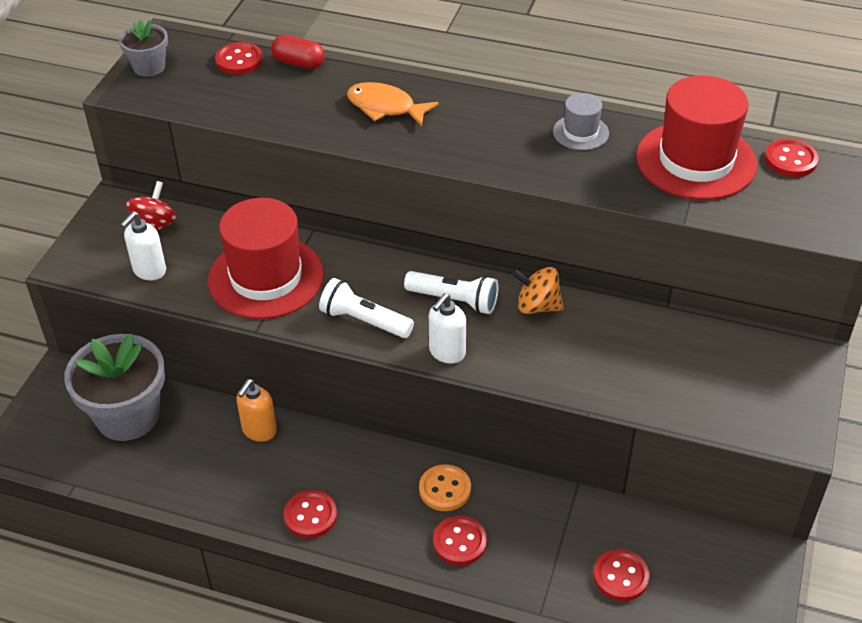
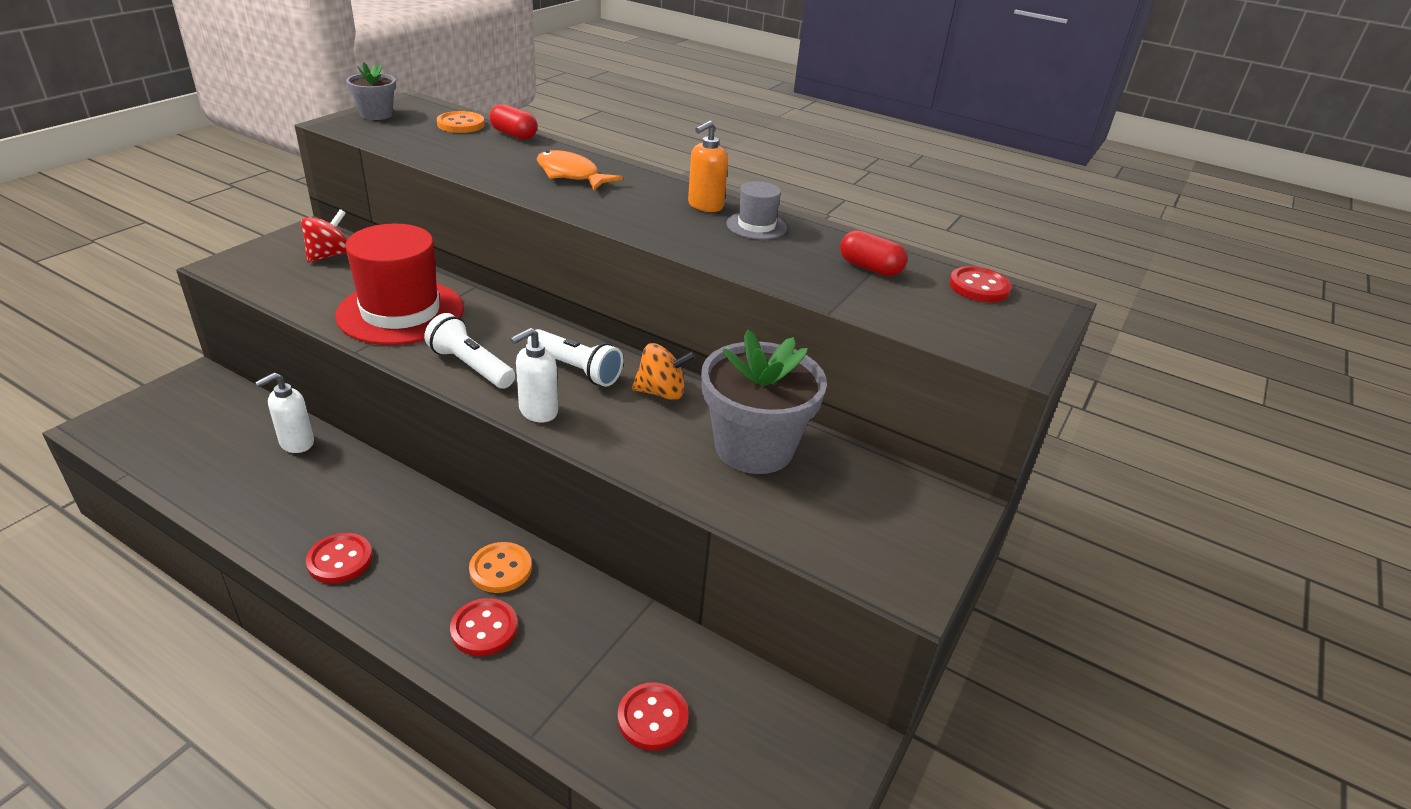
camera: 10 degrees right, 10 degrees down
grey flower pot [64,333,165,441] -> grey flower pot moved to [701,330,827,474]
white soap dispenser [120,212,166,280] -> white soap dispenser moved to [255,373,314,453]
red button [215,42,263,75] -> orange button [437,111,484,133]
orange soap dispenser [236,379,277,442] -> orange soap dispenser moved to [688,120,728,212]
orange spinning top [512,267,564,314] -> orange spinning top turned 150 degrees clockwise [632,343,696,400]
red hat [636,75,757,200] -> red capsule [840,230,907,276]

